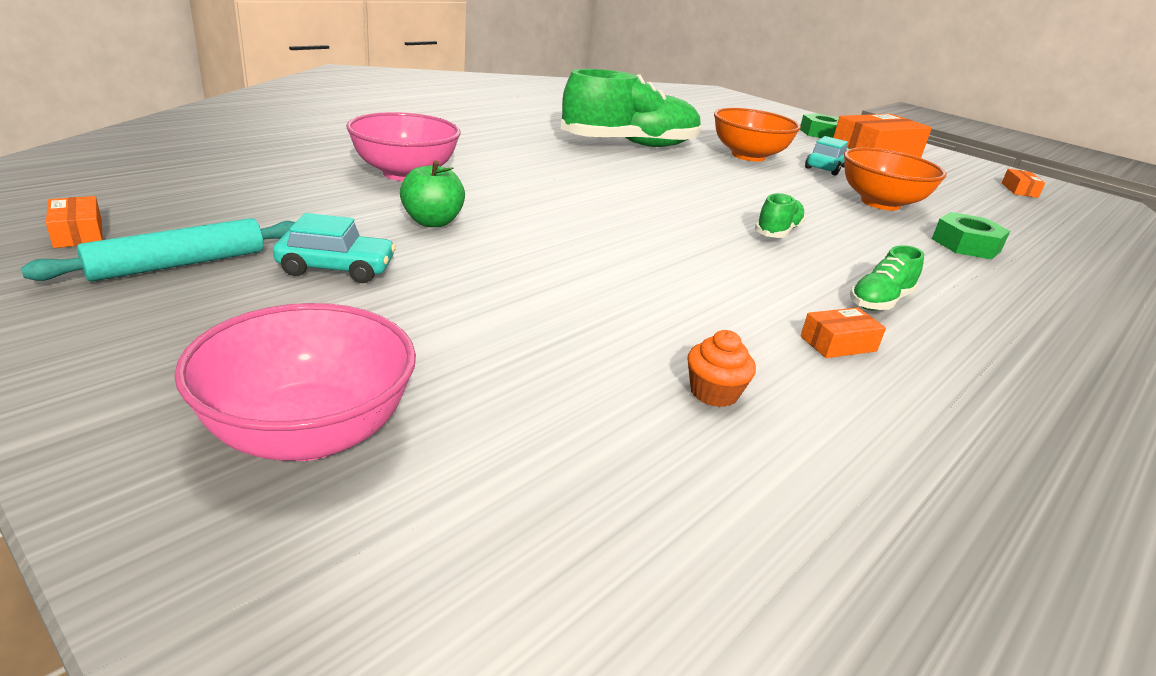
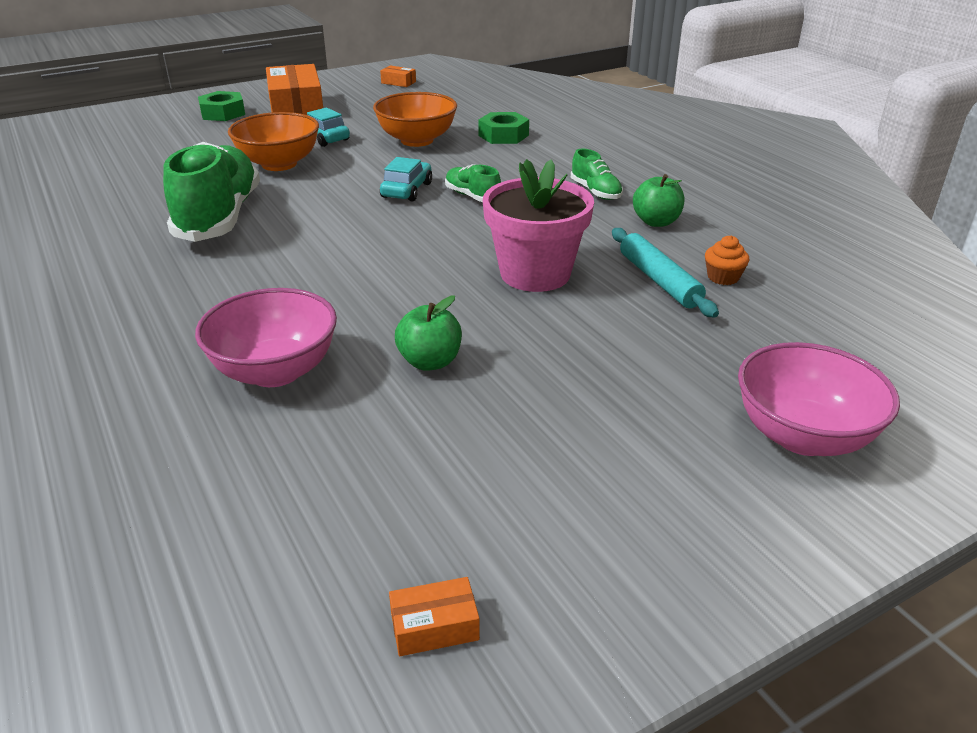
camera: 70 degrees left, 5 degrees up
turquoise rolling pin [21,218,295,282] -> turquoise rolling pin moved to [612,228,719,318]
turquoise car [273,213,396,283] -> turquoise car moved to [380,157,432,202]
orange box [801,307,886,358] -> green apple [633,174,684,227]
none -> pink flower pot [483,159,594,292]

